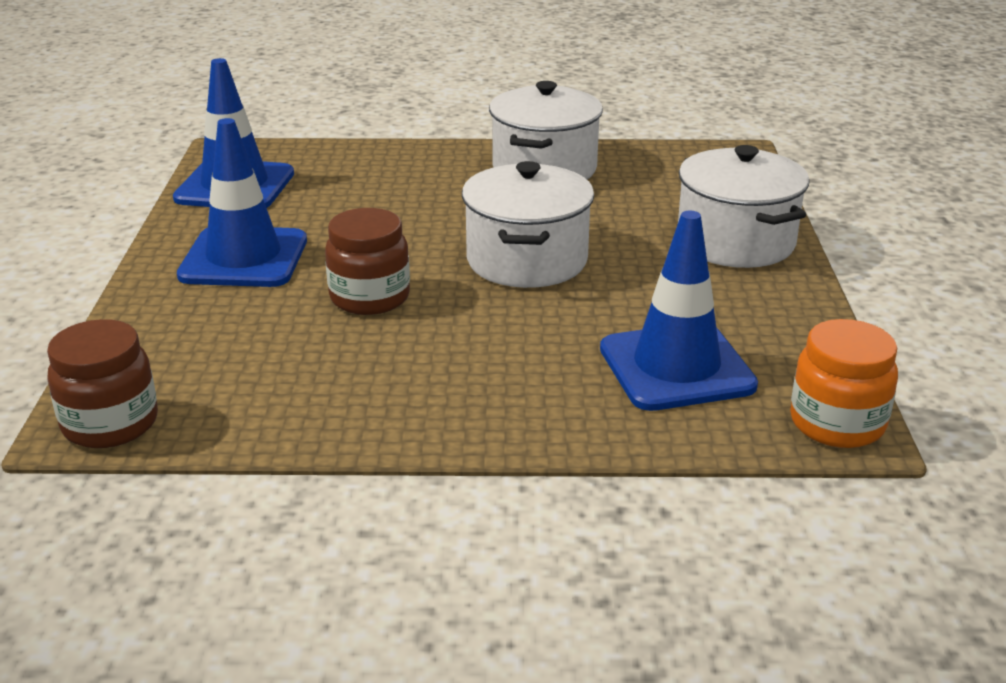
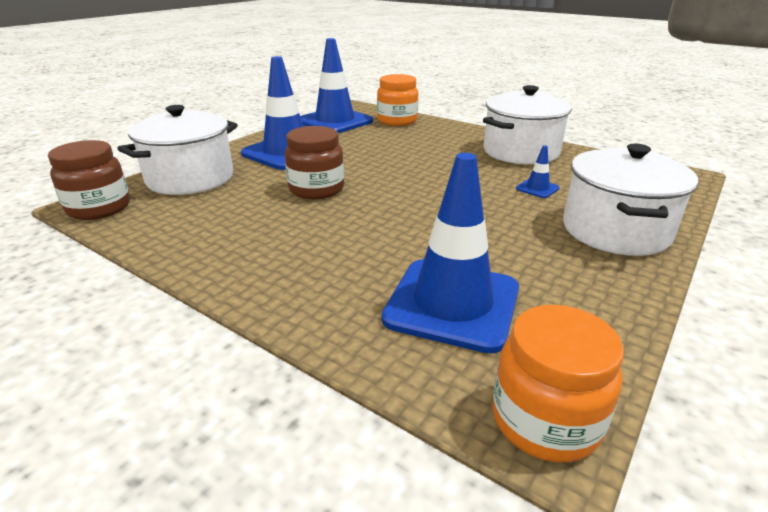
camera: 35 degrees right, 0 degrees up
white pot [462,161,594,288] -> white pot moved to [117,105,238,195]
none -> orange jar [377,74,418,126]
none -> blue traffic cone [516,145,560,198]

